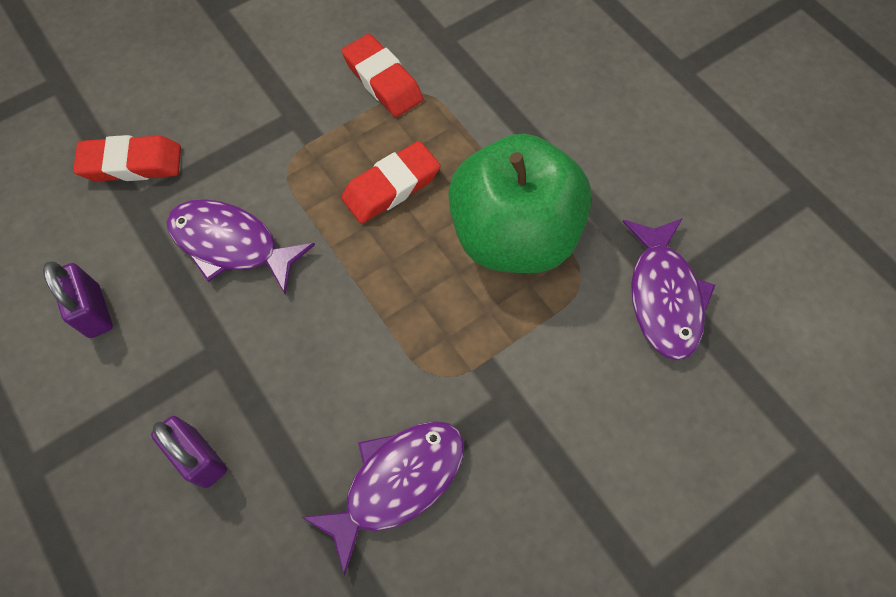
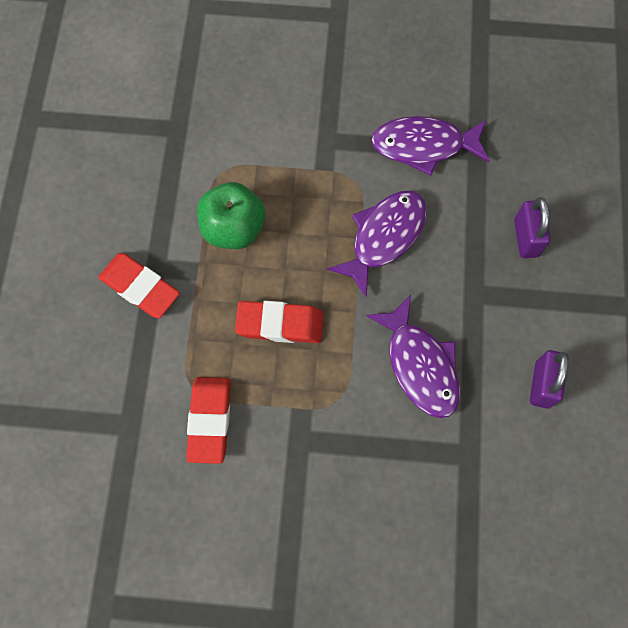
camera: 140 degrees left, 5 degrees up
red eraser [73,135,181,181] -> red eraser moved to [98,253,180,318]
green apple [448,134,592,273] -> green apple [197,182,265,249], size x0.62
purple fish [623,218,715,360] -> purple fish moved to [327,191,427,298]

